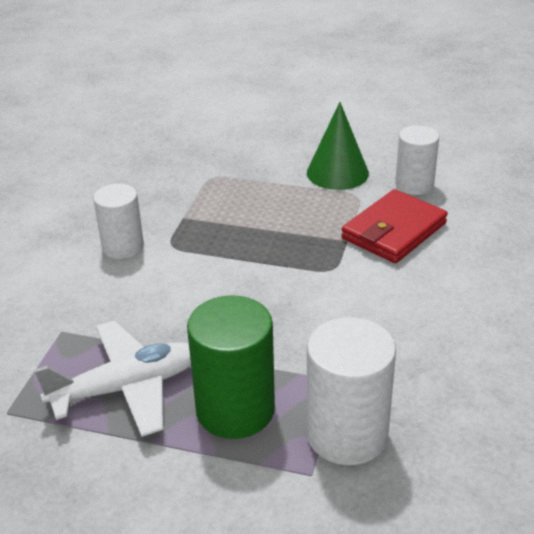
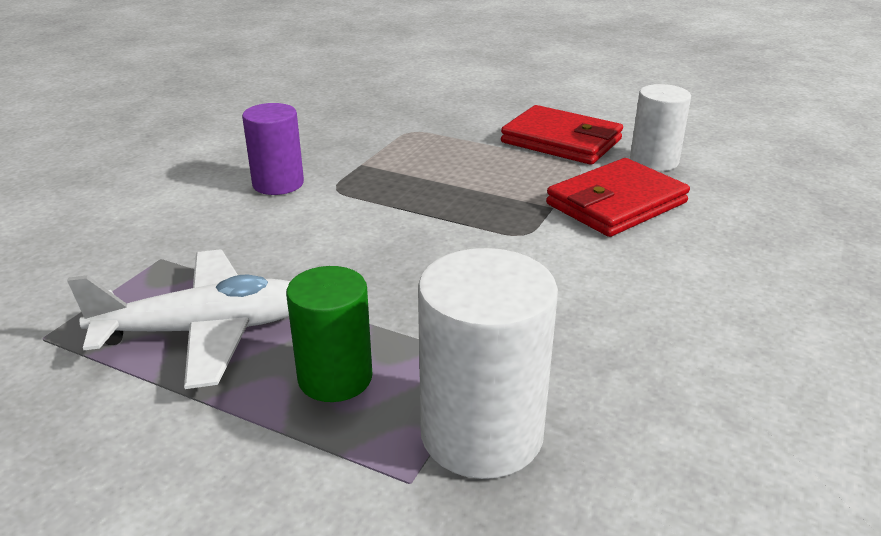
camera: 10 degrees right, 5 degrees down
white cylinder [93,184,144,259] -> purple cylinder [242,103,304,195]
green cylinder [187,295,275,439] -> green cylinder [286,266,372,402], size x0.66
green cone [307,102,369,190] -> red wallet [501,105,623,165]

